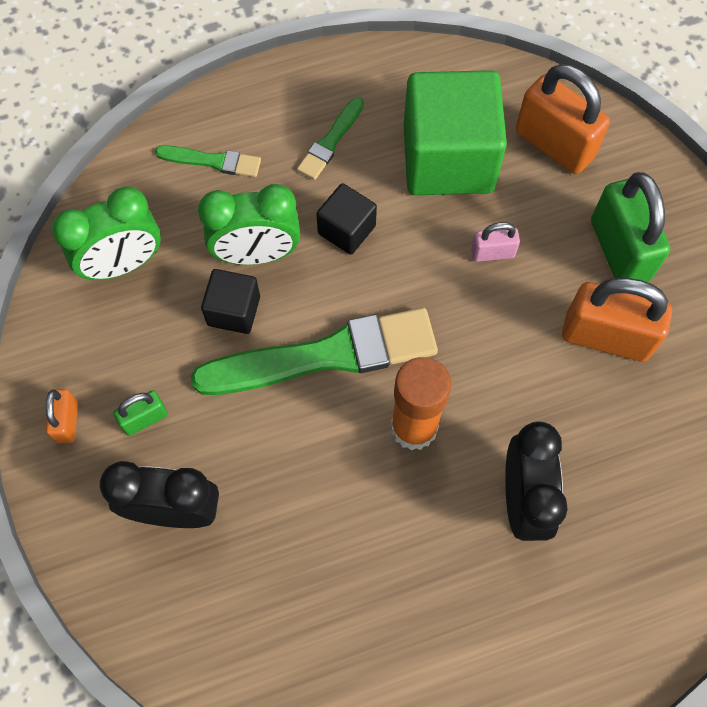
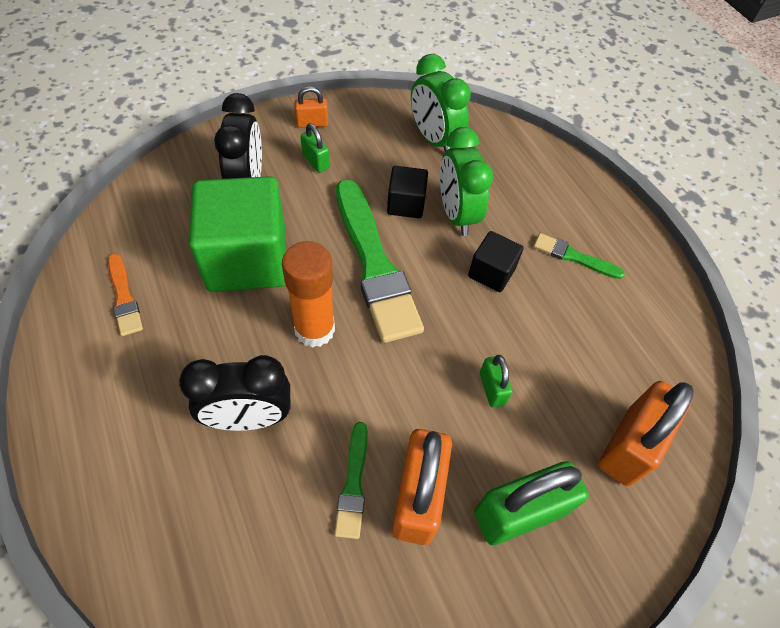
camera: 80 degrees right, 10 degrees down
green brush [155,145,261,177] -> green brush moved to [334,422,368,539]
green cube [404,70,507,195] -> green cube moved to [189,176,286,292]
pink padlock [471,222,520,262] -> green padlock [480,355,513,407]
none -> orange brush [108,253,143,336]

